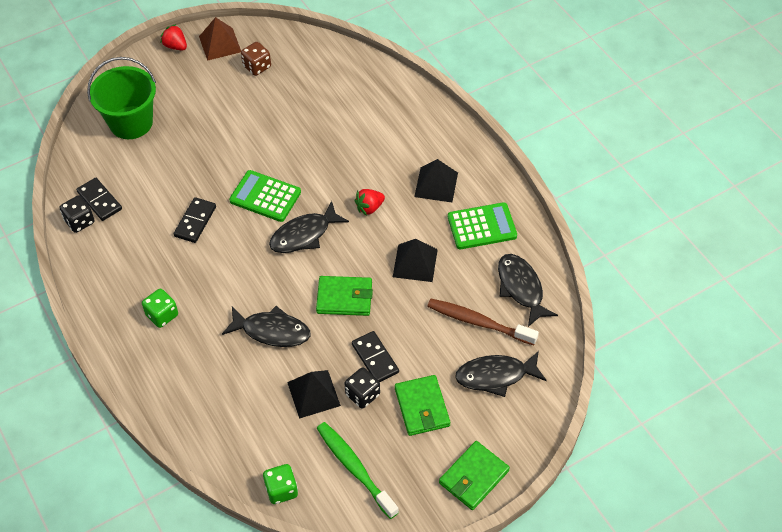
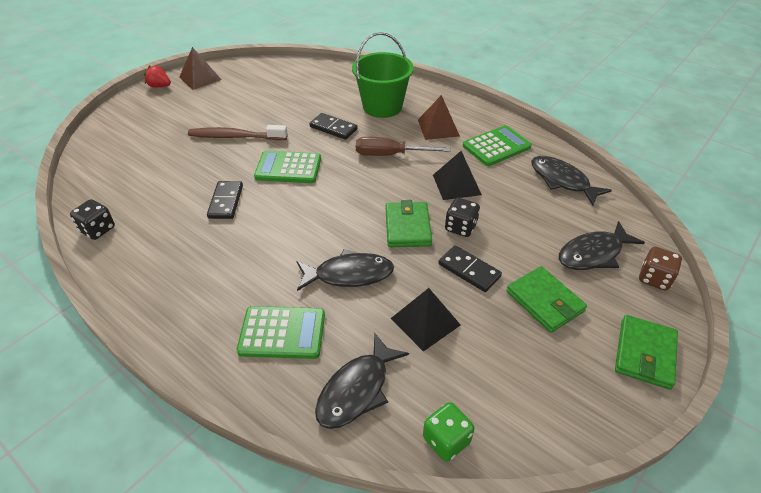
camera: 20 degrees left, 10 degrees down
black domino [76,178,122,221] -> black domino moved to [309,113,357,140]
green bucket [87,57,156,139] -> green bucket moved to [352,32,414,118]
green dice [142,289,178,328] -> none
brown dice [241,42,271,76] -> brown dice moved to [639,247,682,291]
black fish [269,201,349,253] -> black fish moved to [315,334,409,429]
green wallet [316,276,373,316] -> green wallet turned 75 degrees counterclockwise [386,200,432,247]
green toothbrush [317,422,399,519] -> none
black dice [344,368,380,409] -> black dice moved to [445,198,480,237]
red strawberry [354,189,385,216] -> brown screwdriver [356,137,451,156]
black pyramid [414,159,458,202] -> brown pyramid [418,95,460,140]
brown toothbrush [427,299,539,345] -> brown toothbrush moved to [188,125,288,140]
none -> green calculator [237,306,325,359]

